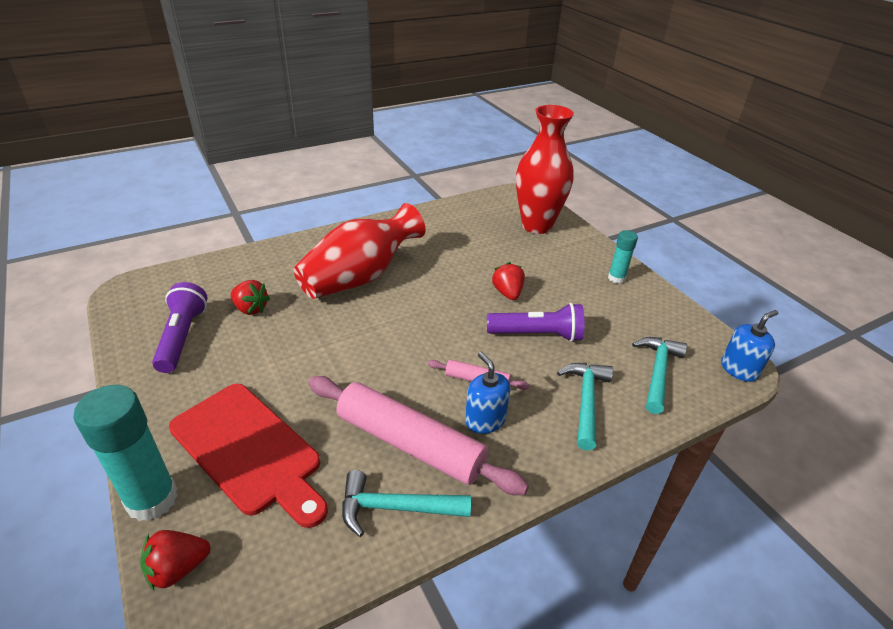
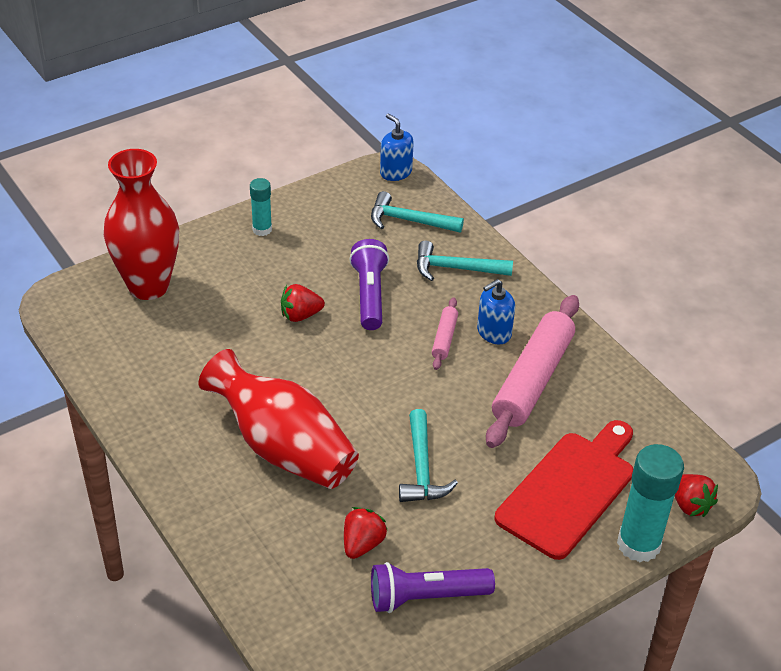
camera: 95 degrees left, 5 degrees up
turquoise hammer [342,470,471,537] -> turquoise hammer moved to [399,409,458,502]

